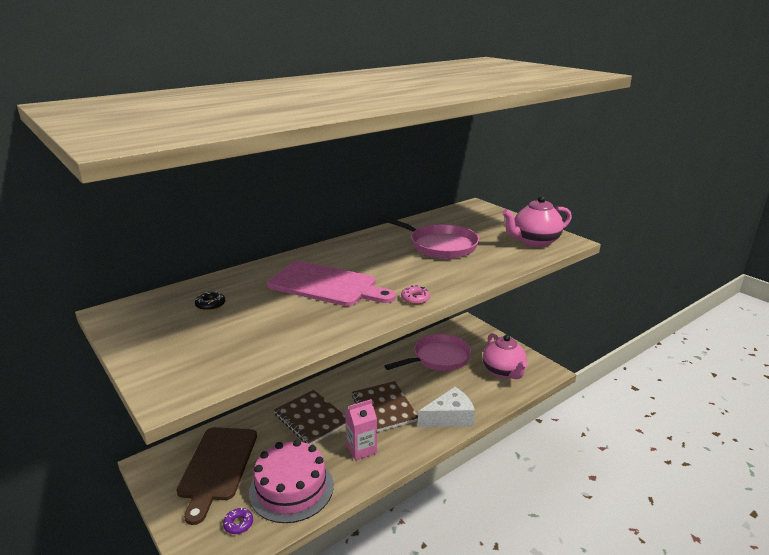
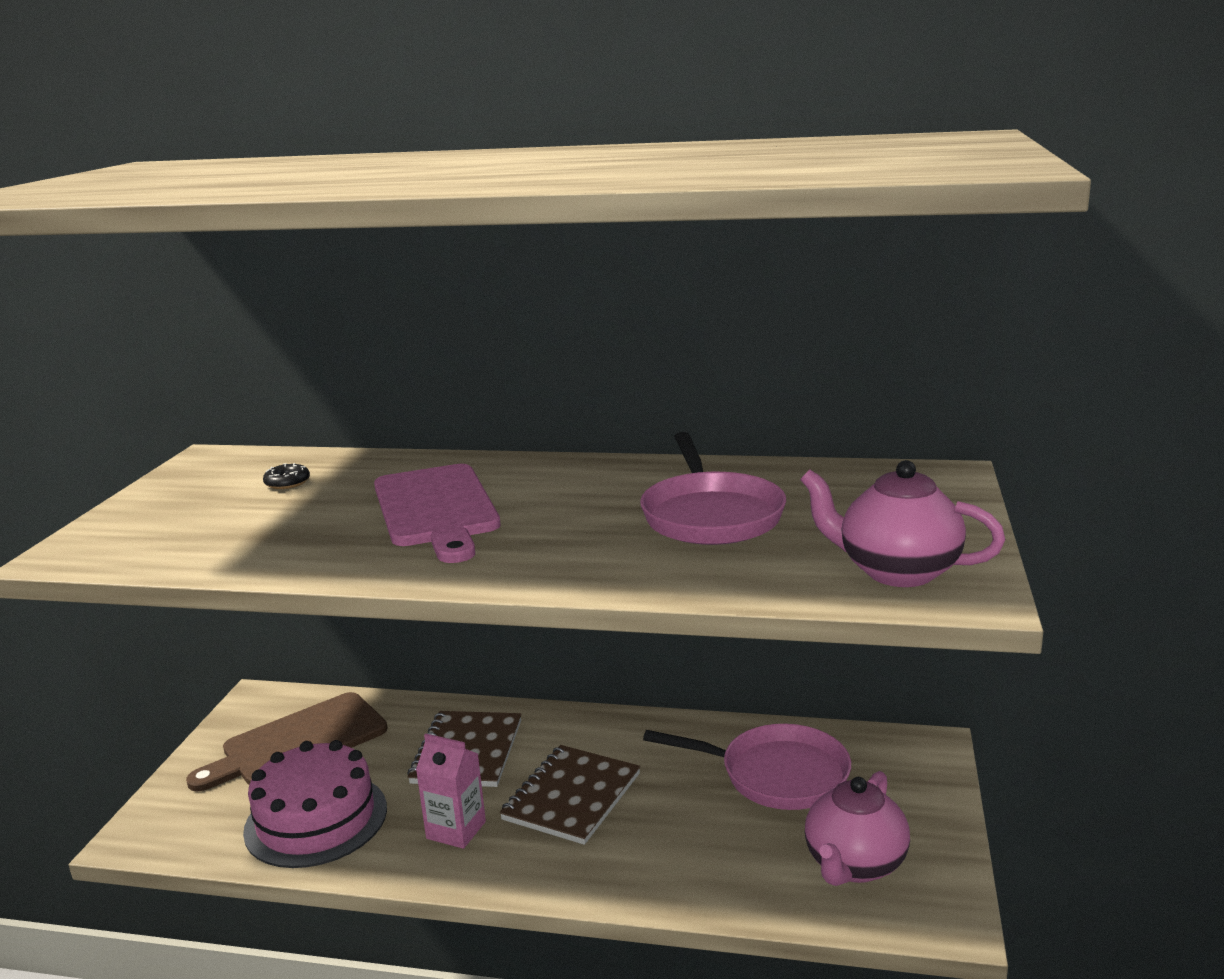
camera: 50 degrees right, 5 degrees down
purple donut [223,507,253,534] -> none
pink donut [401,285,430,305] -> none
white cheese [418,387,475,428] -> none

